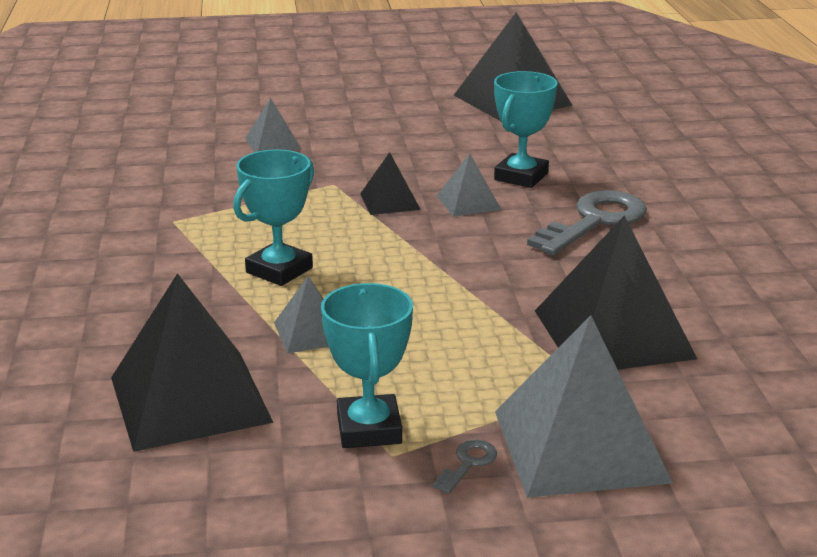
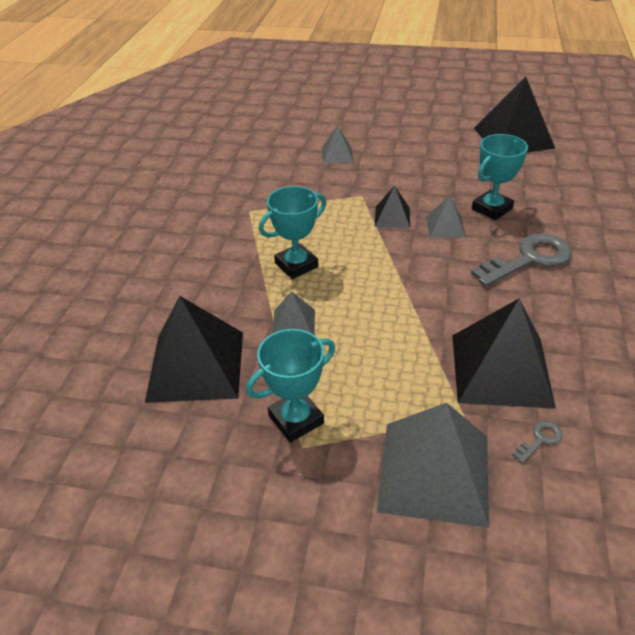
camera: 20 degrees right, 15 degrees up
turquoise trophy [321,283,413,448] -> turquoise trophy turned 45 degrees clockwise [246,329,335,442]
grey key [433,440,497,494] -> grey key moved to [512,421,563,464]

